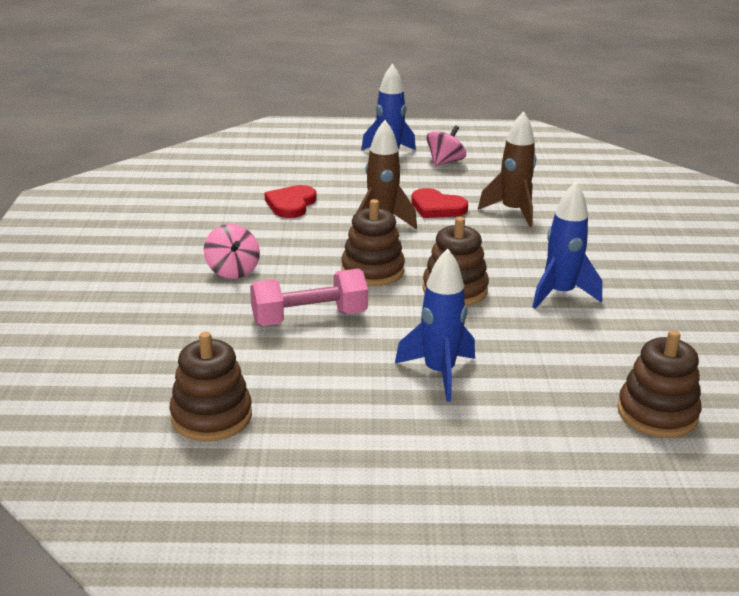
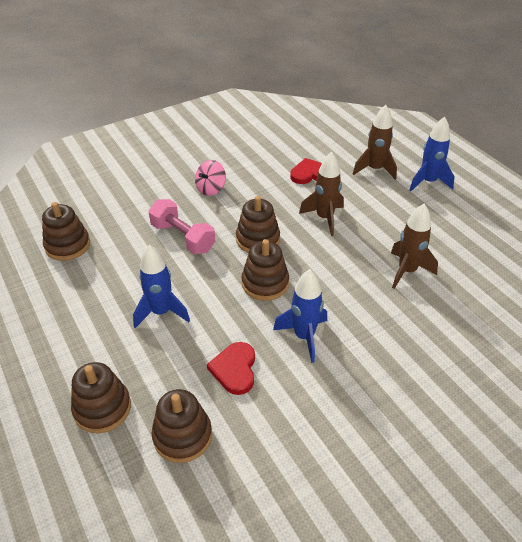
camera: 60 degrees right, 15 degrees up
red heart [411,188,468,218] -> red heart moved to [207,342,255,395]
pink spinning top [426,126,466,166] -> none
none -> brown stacking toy [71,362,131,433]
none -> brown rocket [353,105,397,180]

